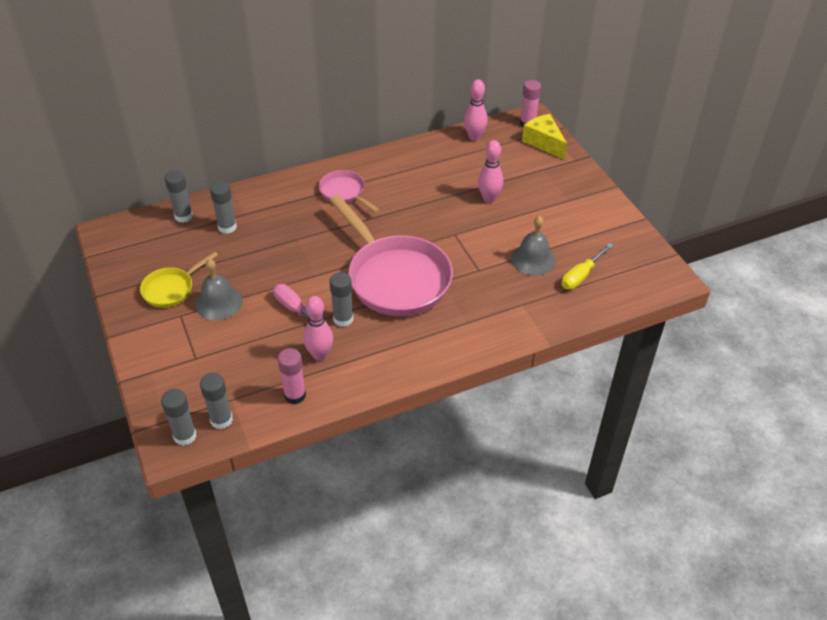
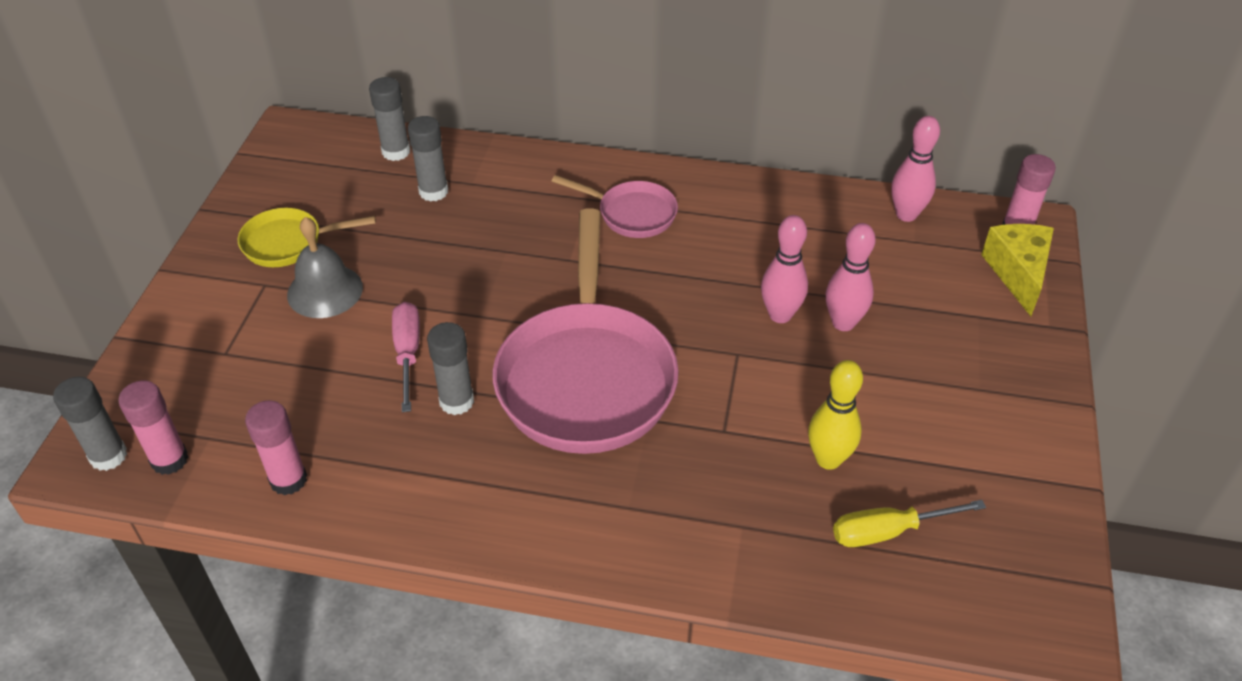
camera: 35 degrees right, 0 degrees up
grey glue stick [200,373,233,429] -> pink glue stick [118,380,188,475]
pink bowling pin [303,296,333,361] -> pink bowling pin moved to [761,215,808,323]
pink pan [319,170,380,213] -> pink pan turned 120 degrees clockwise [552,175,678,238]
grey bell [511,216,556,276] -> yellow bowling pin [808,360,863,470]

